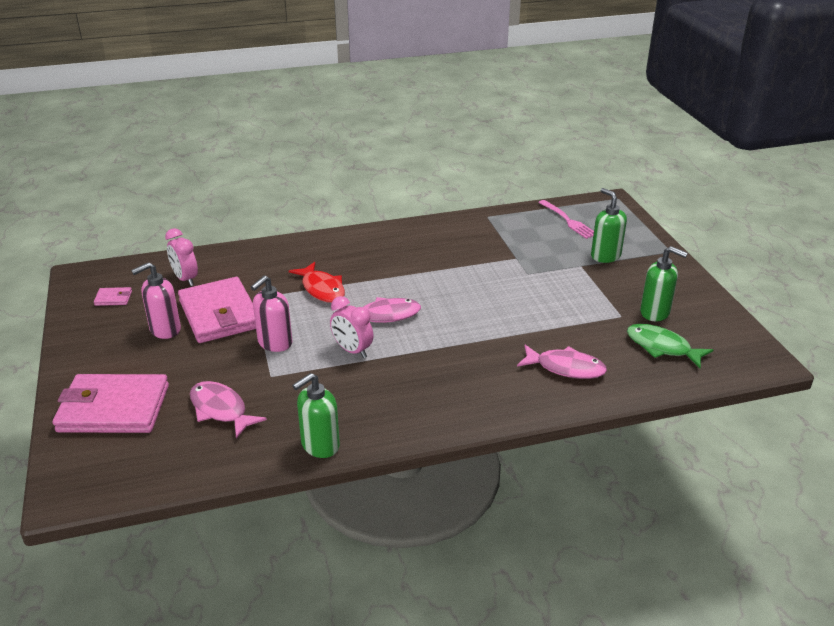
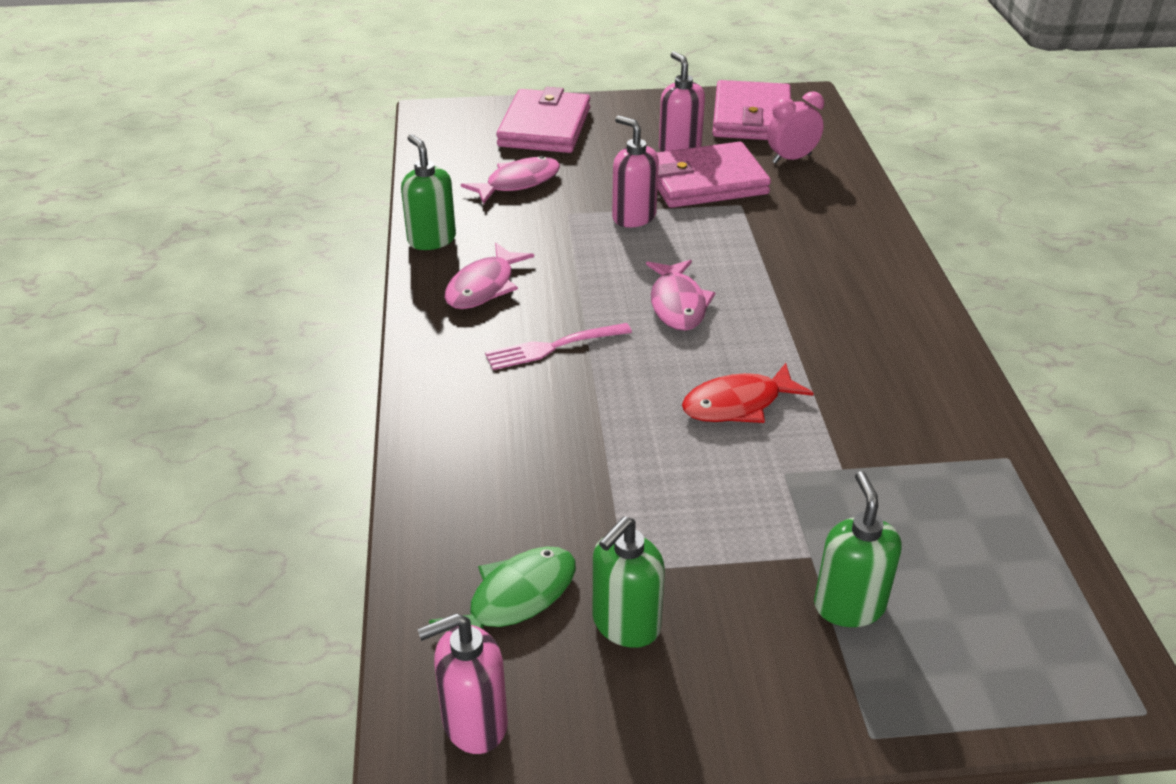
camera: 100 degrees right, 5 degrees up
pink wallet [94,287,132,306] -> pink wallet [713,80,791,140], size x2.50
red fish [289,262,345,303] -> red fish moved to [682,363,814,423]
pink clock [330,296,373,358] -> none
pink fish [517,345,607,379] -> pink fish moved to [444,243,534,309]
pink fork [538,200,594,239] -> pink fork moved to [485,323,632,370]
green soap dispenser [591,188,627,263] -> green soap dispenser turned 75 degrees counterclockwise [814,471,902,627]
none -> pink soap dispenser [417,613,508,754]

